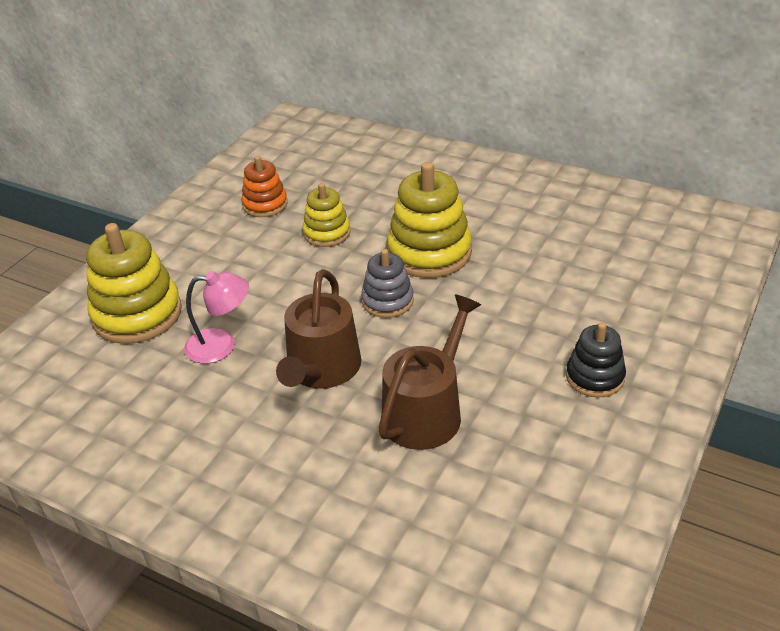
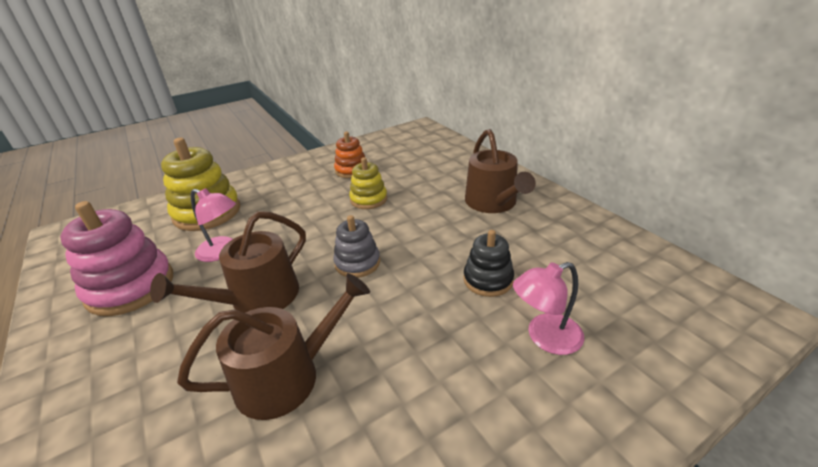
camera: 30 degrees right, 5 degrees down
yellow stacking toy [387,162,472,278] -> none
black stacking toy [566,322,626,398] -> black stacking toy moved to [463,230,514,297]
none -> pink stacking toy [60,201,173,316]
none -> brown watering can [465,129,536,213]
none -> pink lamp [513,262,584,355]

